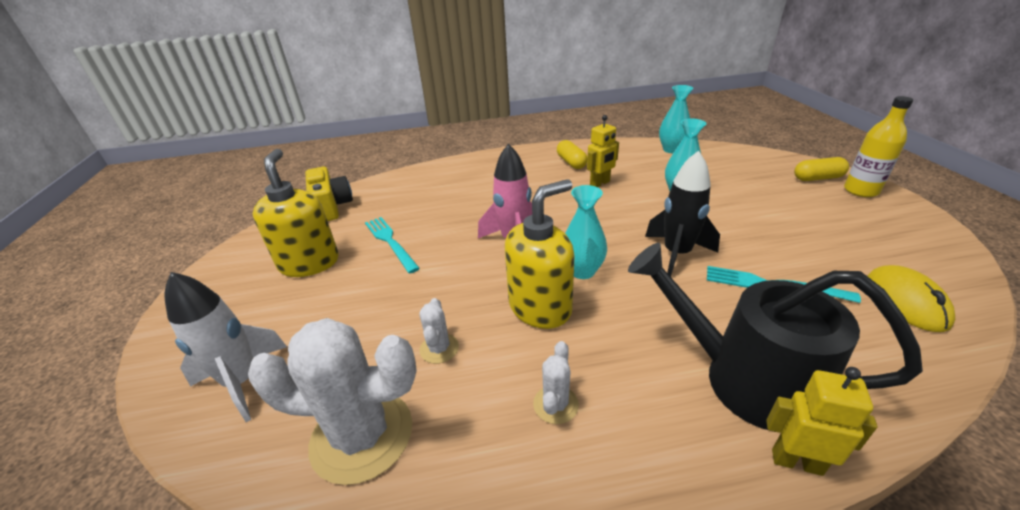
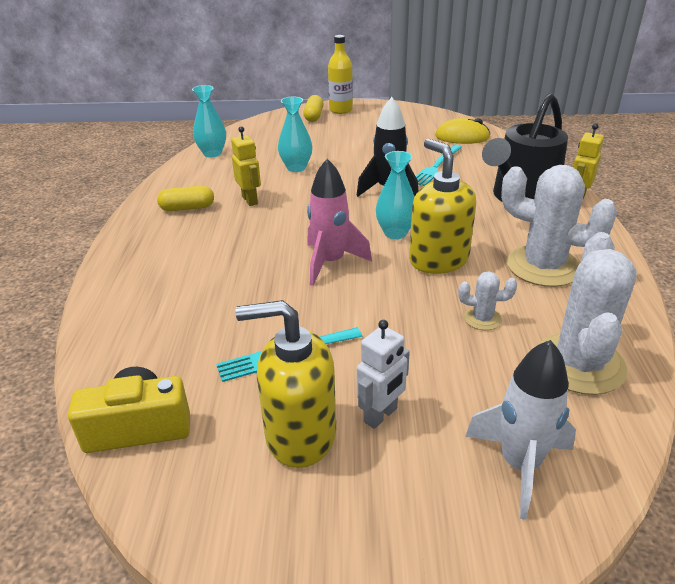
camera: 80 degrees left, 0 degrees up
white cactus [533,341,579,424] -> white cactus [501,165,617,287], size x2.16
none -> white robot [357,320,410,429]

